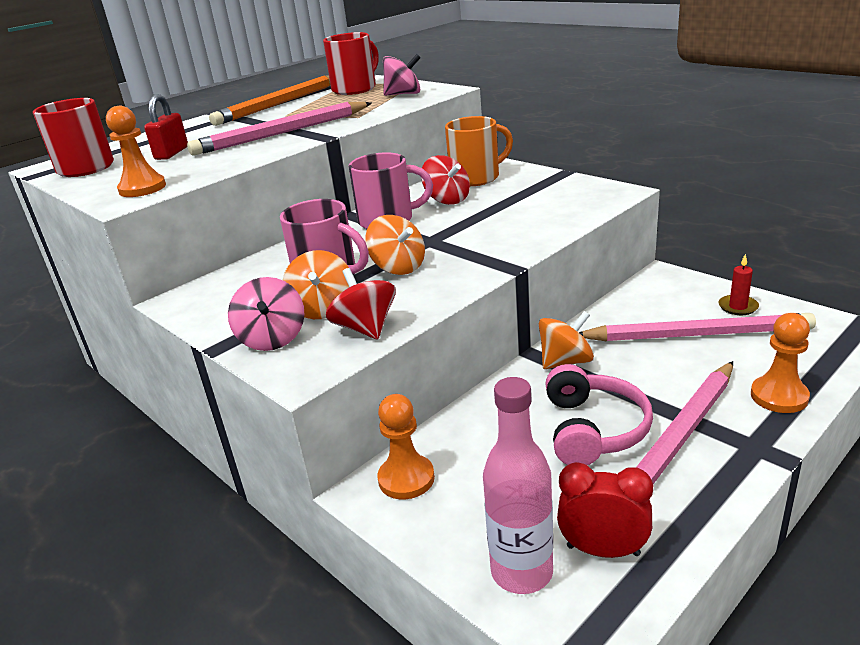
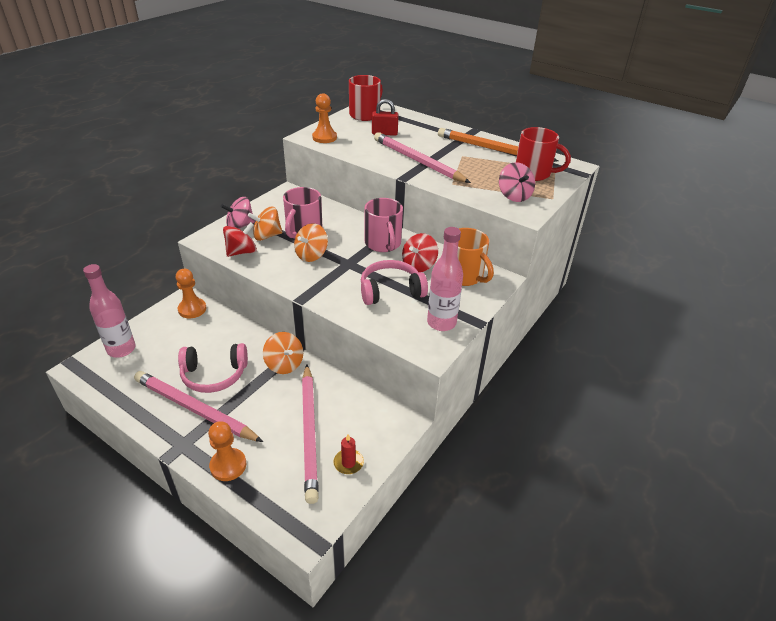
camera: 75 degrees right, 10 degrees up
red clock [557,462,653,558] -> none
none -> pink headphones [361,260,428,305]
none -> pink bottle [427,227,463,331]

